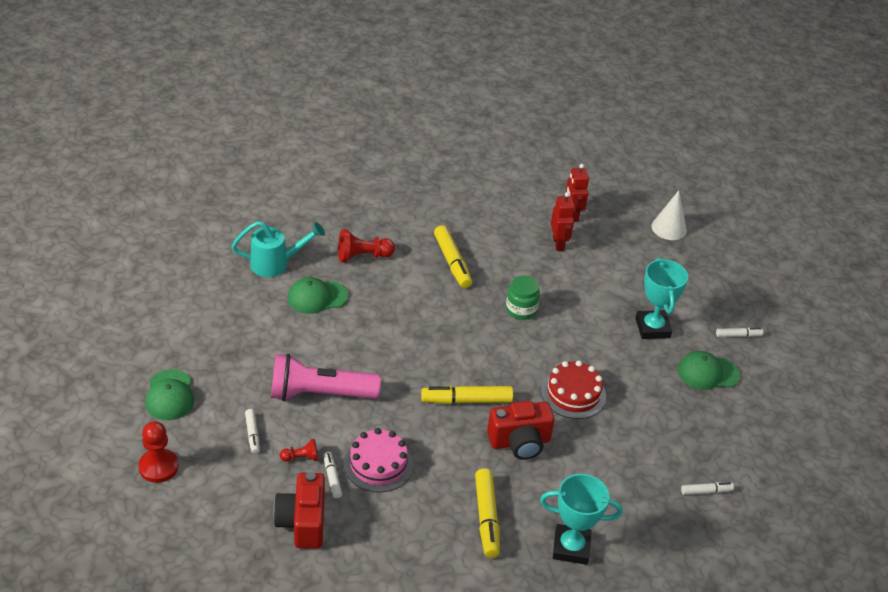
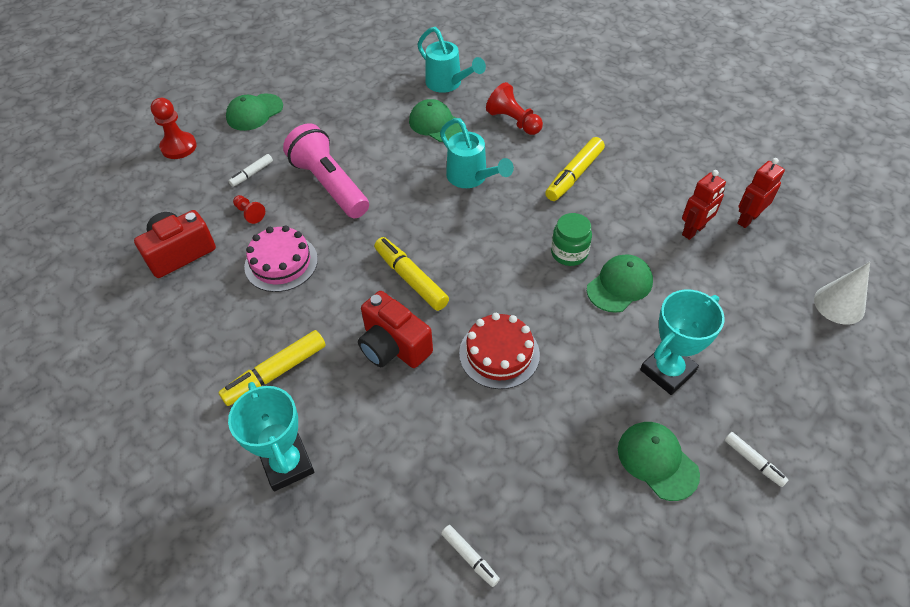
camera: 60 degrees right, 10 degrees up
white marker [324,452,342,498] -> none
none -> turquoise watering can [440,118,514,188]
none -> green cap [587,254,653,313]

